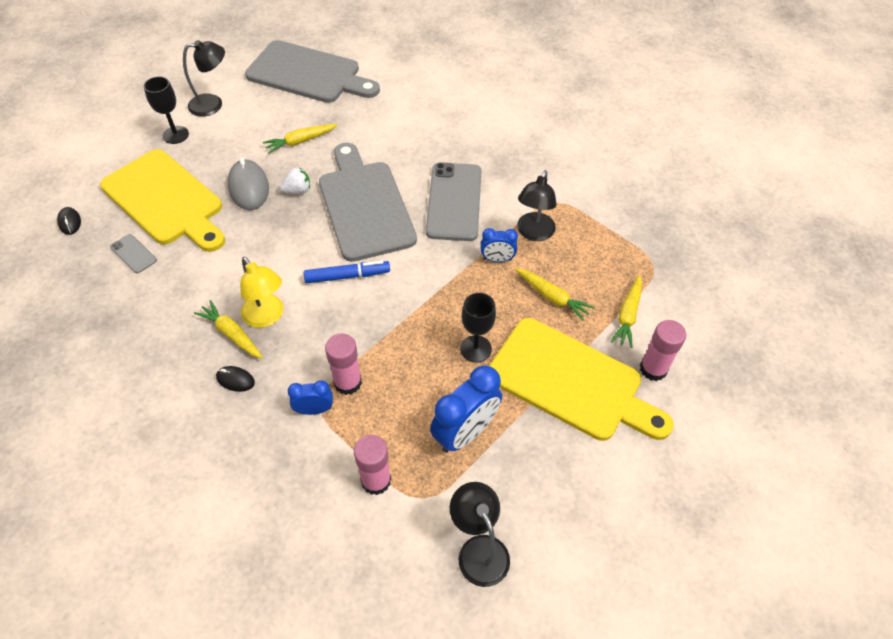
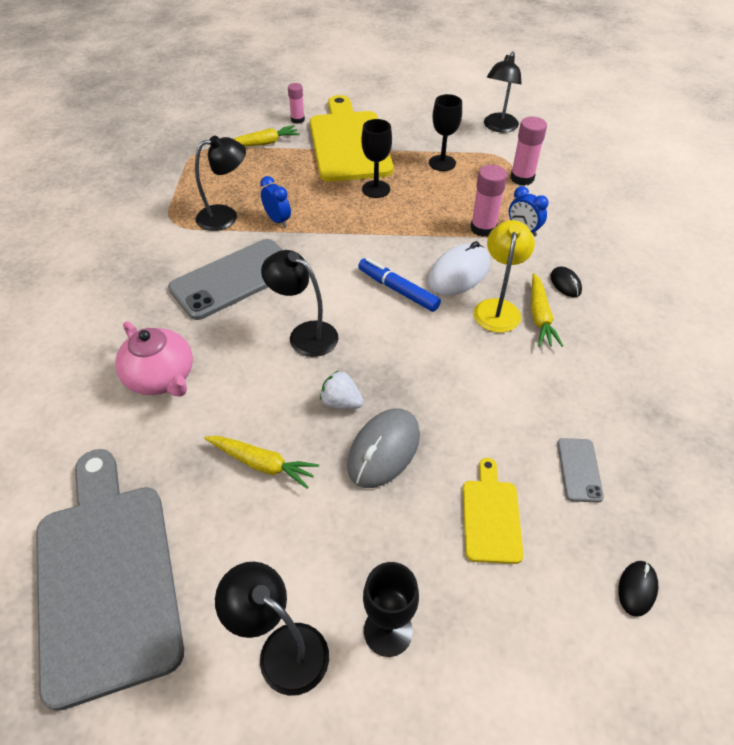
camera: 130 degrees left, 5 degrees down
yellow cutting board [100,149,225,252] -> yellow cutting board [463,458,523,564], size x0.46
grey cutting board [319,143,417,262] -> black lamp [261,250,338,357]
blue clock [430,365,502,453] -> black goblet [429,94,462,171]
yellow carrot [515,268,594,321] -> none
pink glue stick [640,320,686,381] -> pink glue stick [288,83,305,124], size x0.64
none -> pink teapot [115,321,193,396]
none -> white mouse [428,241,490,295]

